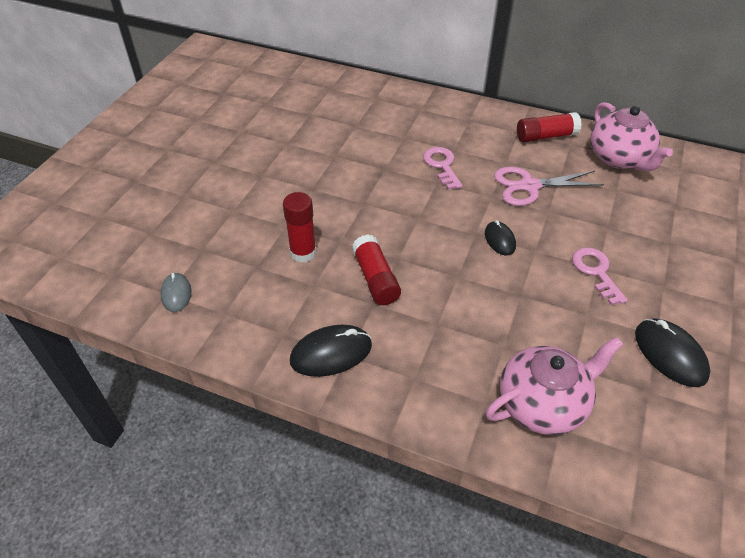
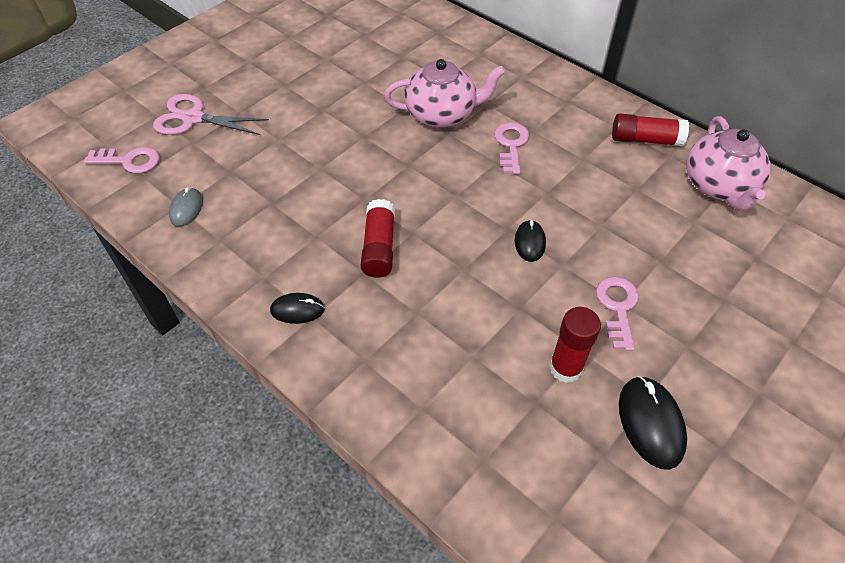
camera: 20 degrees right, 5 degrees up
red glue stick [283,192,316,263] -> red glue stick moved to [549,307,601,383]
black mouse [290,325,372,377] -> black mouse [270,293,325,324], size x0.62
pink teapot [486,336,623,435] -> pink teapot moved to [384,59,505,128]
pink scissors [494,167,604,206] -> pink scissors moved to [153,94,269,135]
none -> pink key [84,147,159,173]

